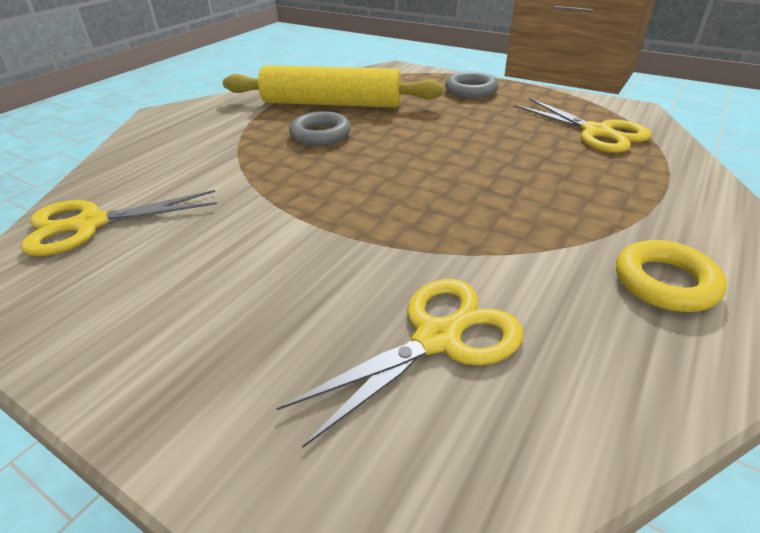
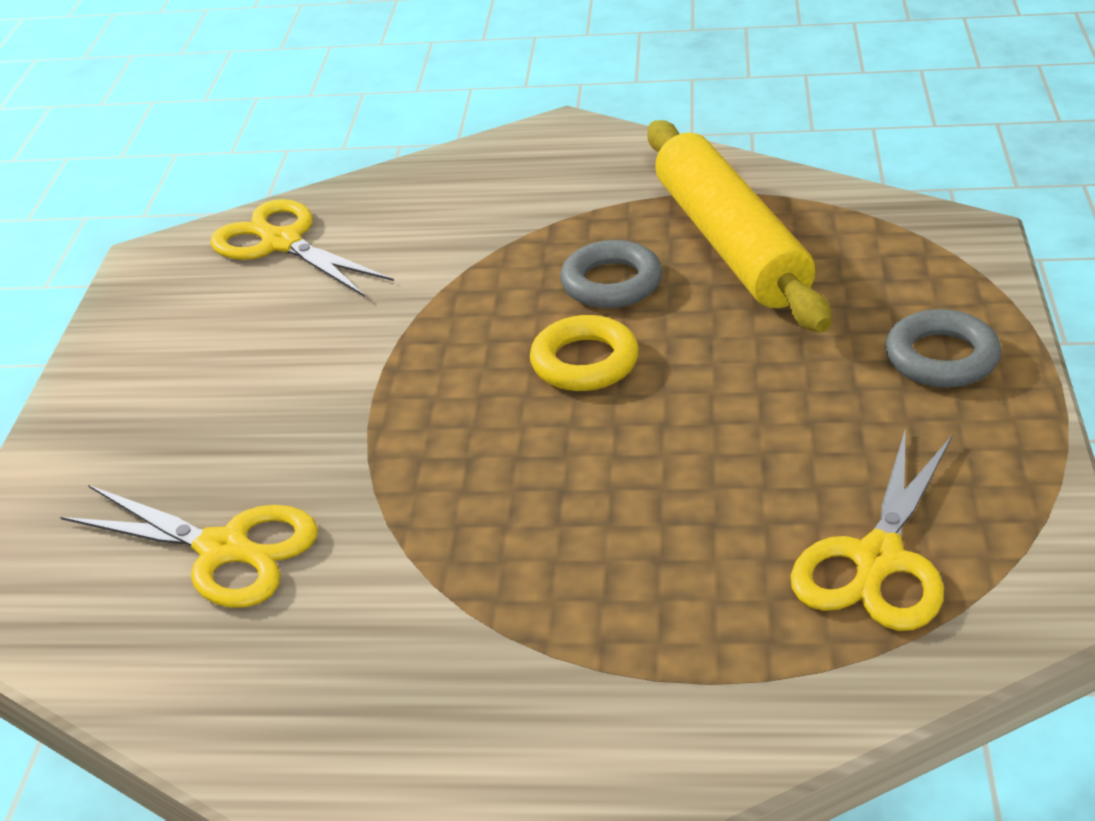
camera: 65 degrees right, 0 degrees up
yellow ring [616,240,727,312] -> yellow ring moved to [530,315,639,391]

